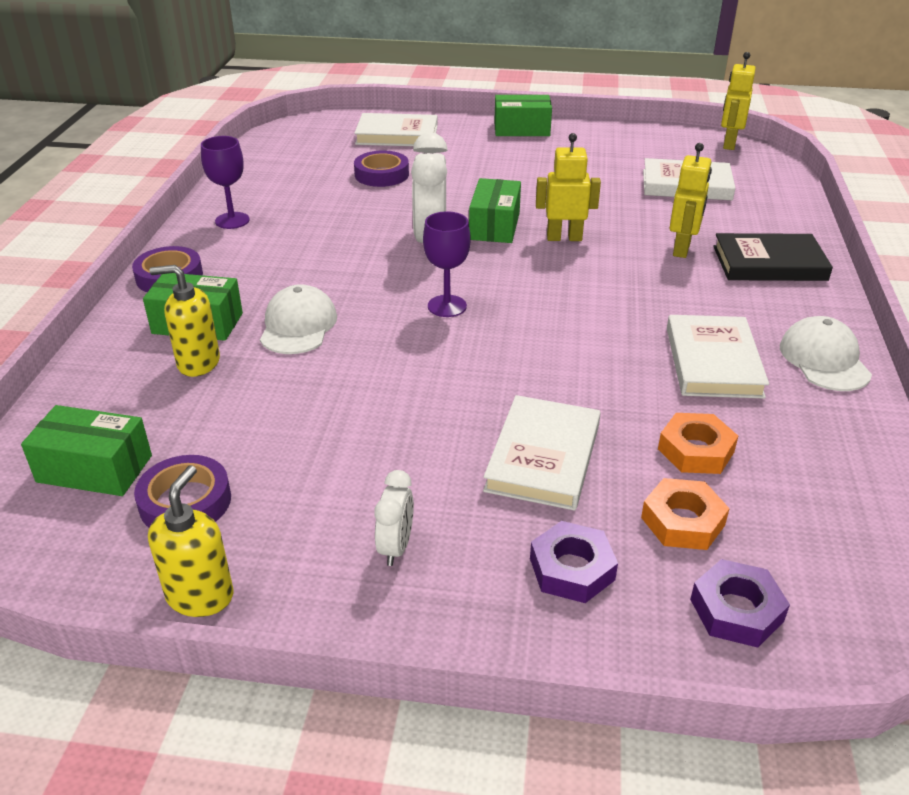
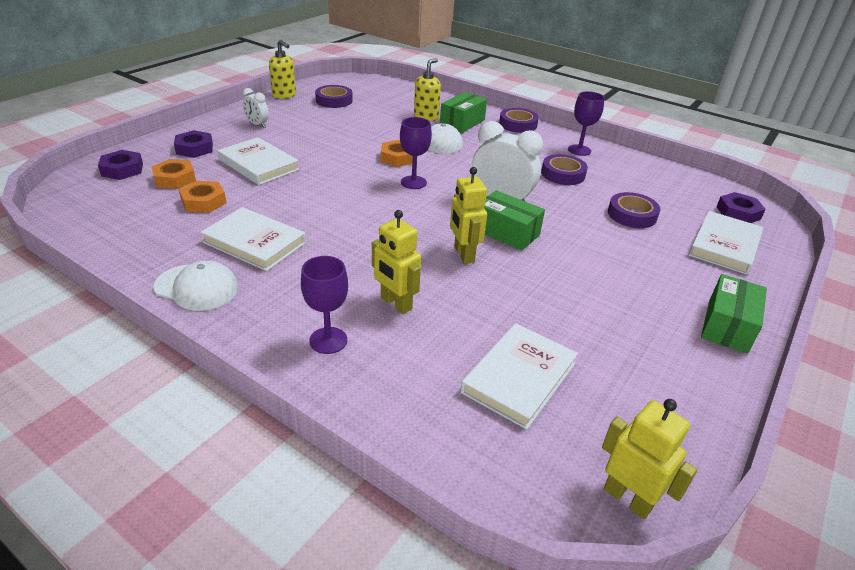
camera: 115 degrees right, 0 degrees up
green box [21,405,152,496] -> none
yellow robot [536,133,601,241] -> yellow robot turned 135 degrees clockwise [450,167,487,264]
black book [713,233,833,281] -> purple goblet [301,256,348,354]
none -> orange nut [381,140,413,167]
none -> purple tape [541,154,588,185]
none -> purple nut [717,192,766,223]

